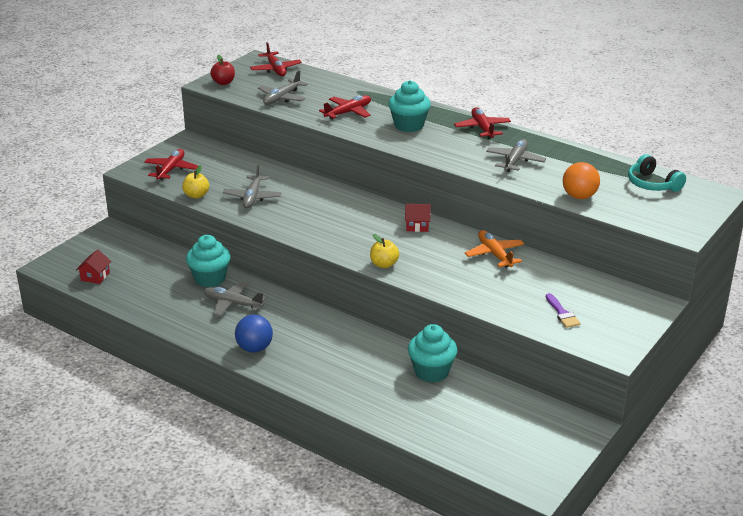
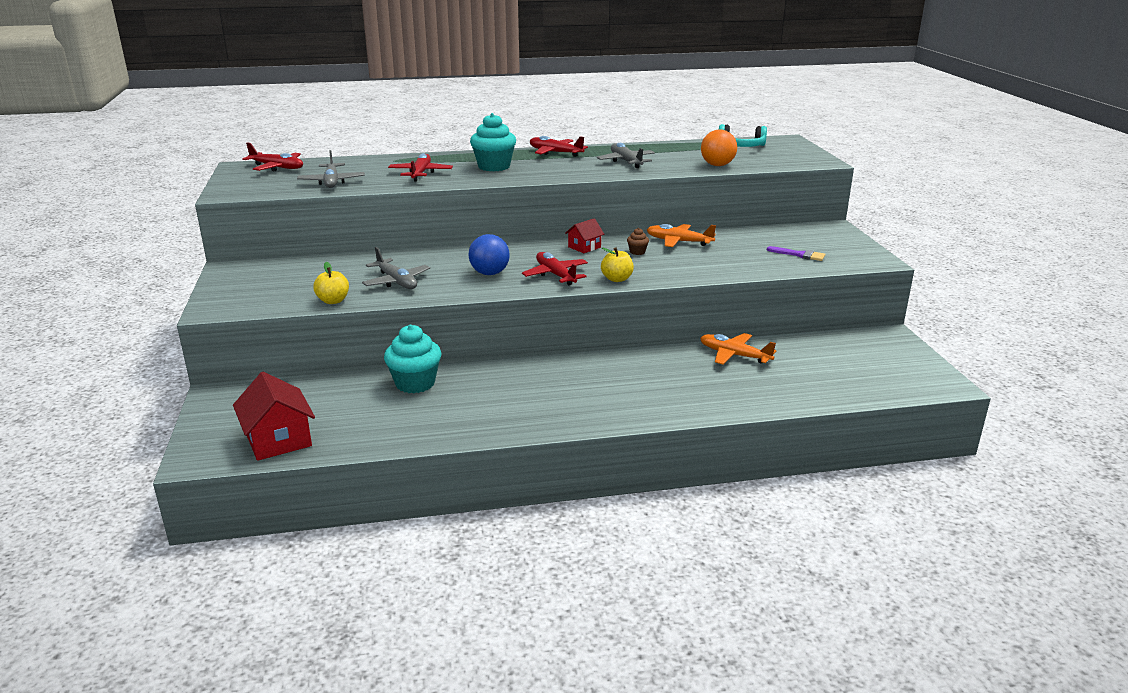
camera: 45 degrees left, 5 degrees down
red house [76,250,111,284] -> red house [233,372,315,461], size x1.78
red plane [144,149,198,180] -> red plane moved to [522,252,588,285]
grey plane [203,281,267,316] -> none
red apple [210,55,235,85] -> none
blue ball [235,314,273,353] -> blue ball moved to [469,234,510,275]
turquoise cupcake [408,324,458,383] -> orange plane [700,333,776,364]
none -> brown cupcake [627,228,649,255]

